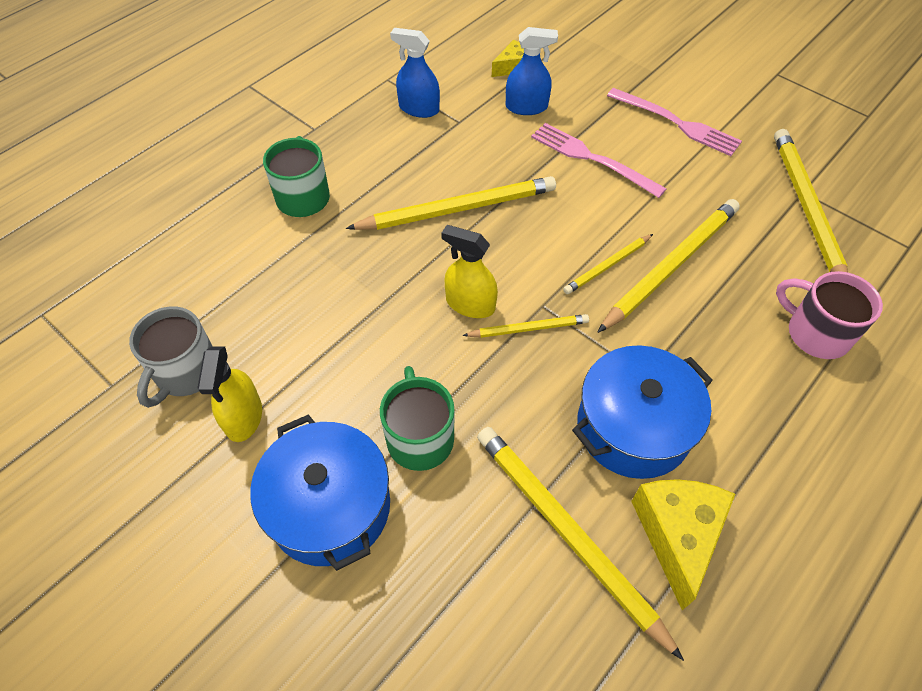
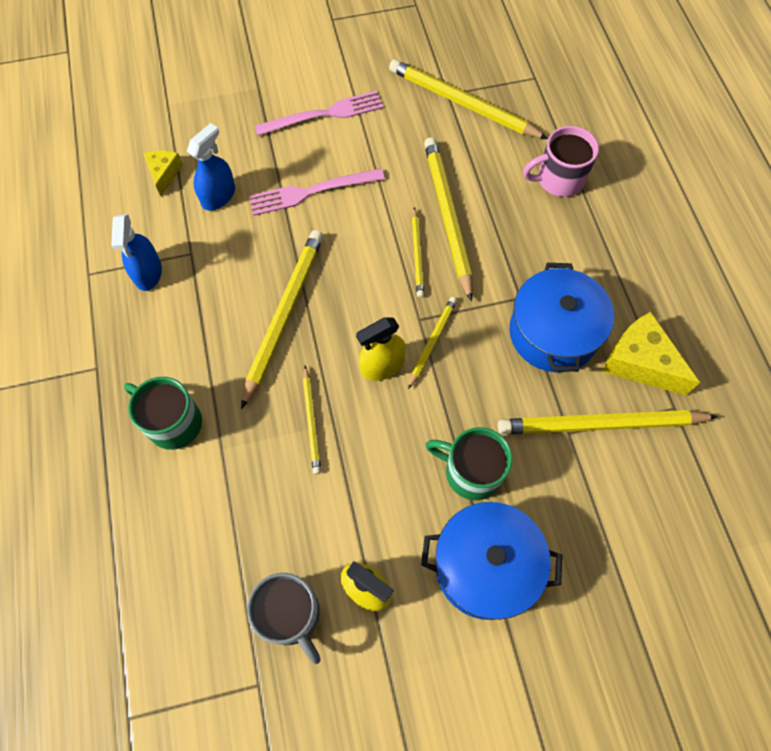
camera: 55 degrees left, 10 degrees up
blue spray bottle [390,28,440,118] -> blue spray bottle turned 60 degrees counterclockwise [111,214,162,291]
none -> yellow pencil [303,366,321,474]

